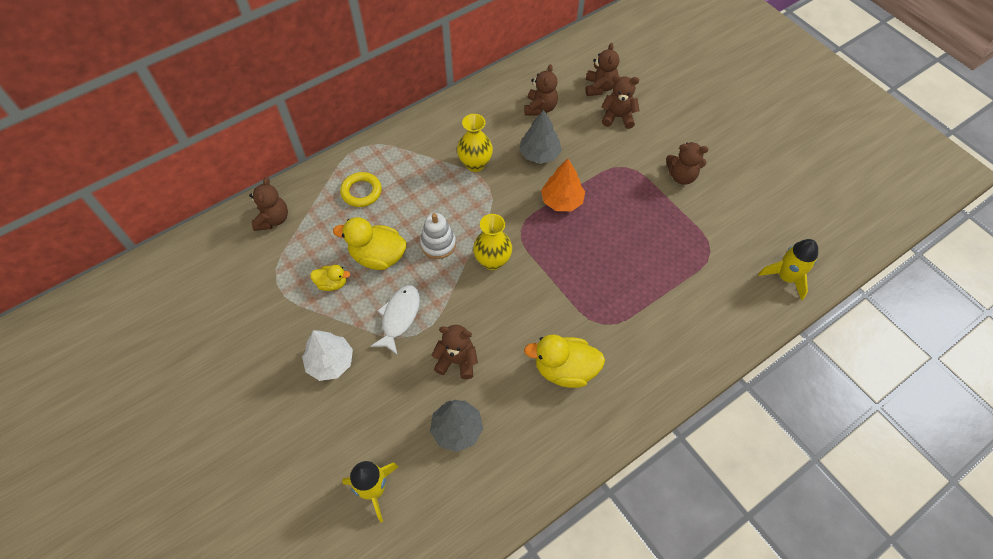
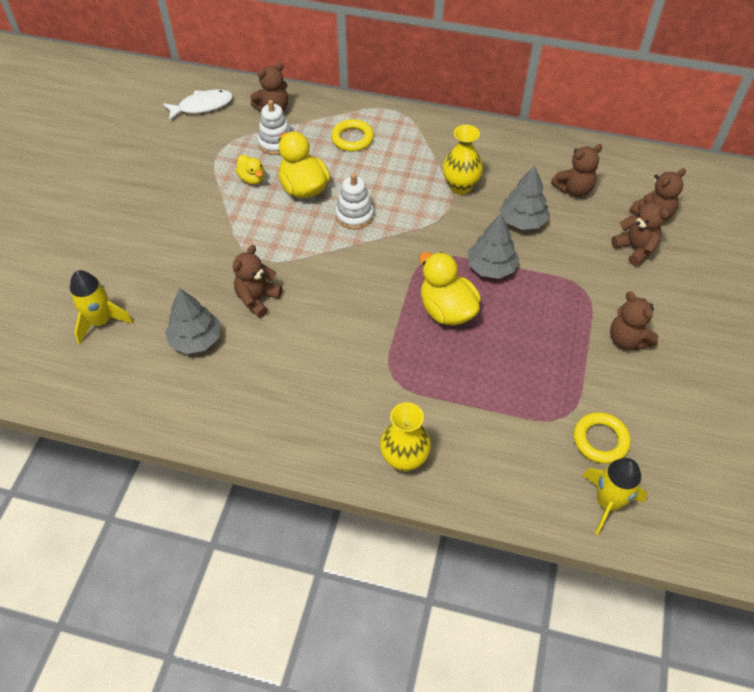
camera: 50 degrees right, 5 degrees down
white tree [302,330,353,381] -> none
white fish [370,285,420,355] -> white fish moved to [163,89,233,121]
brown teddy bear [432,325,478,379] -> brown teddy bear turned 120 degrees counterclockwise [233,245,282,318]
yellow vase [473,214,512,270] -> yellow vase moved to [380,402,431,472]
yellow duck [524,334,605,388] -> yellow duck moved to [419,252,481,326]
orange tree [541,159,585,211] -> grey tree [468,214,519,279]
none -> white stacking toy [257,100,292,155]
none -> yellow ring [574,412,631,464]

